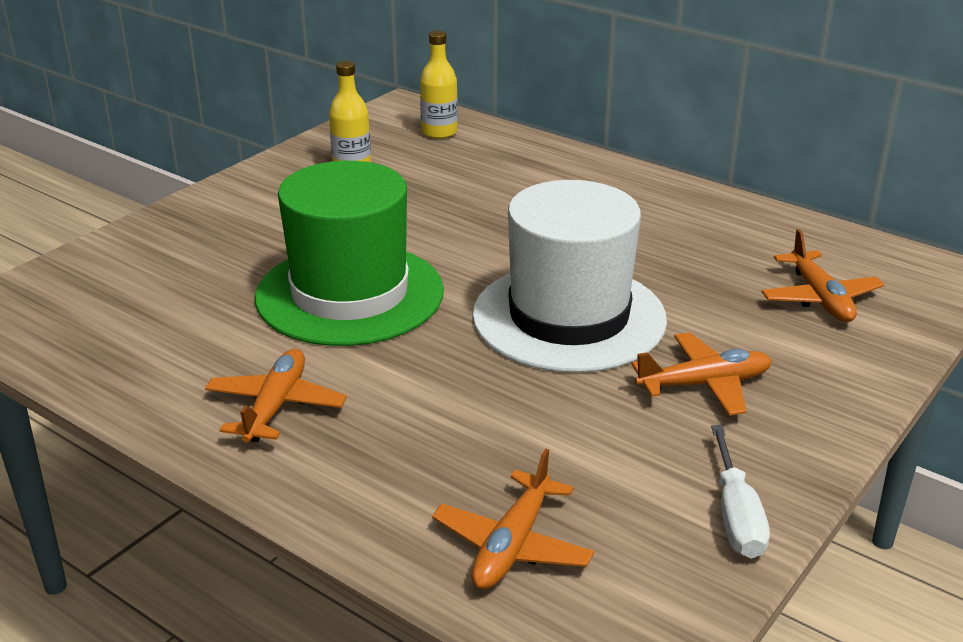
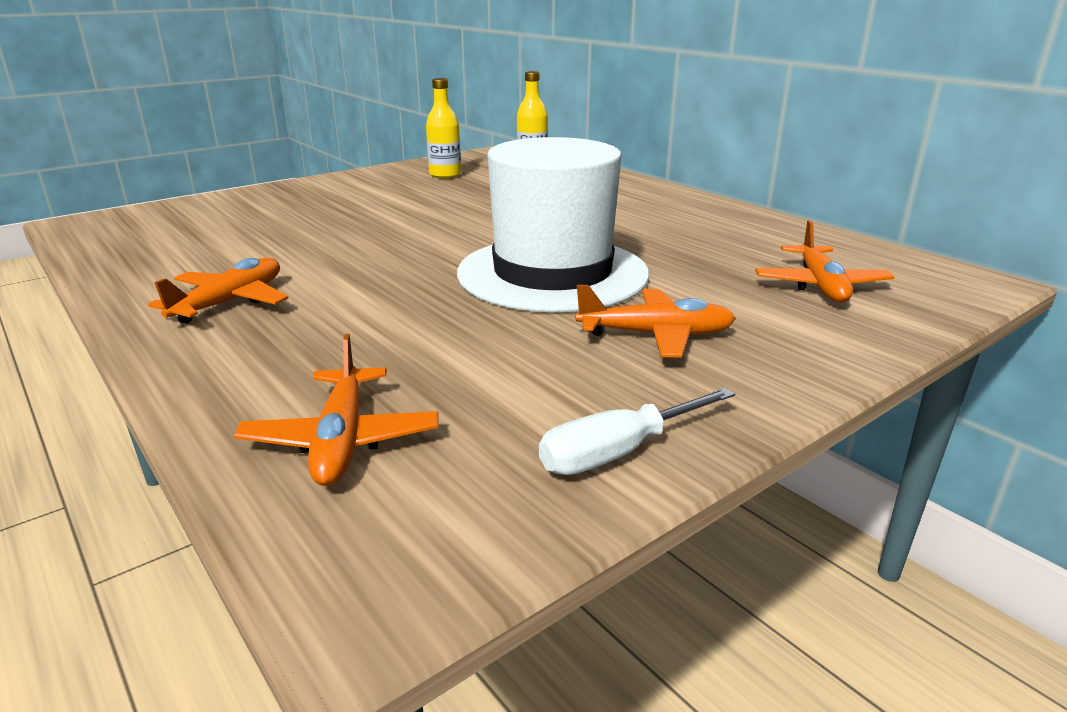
camera: 15 degrees right, 5 degrees down
green hat [255,161,444,346] -> none
orange plane [432,448,594,589] -> orange plane turned 45 degrees counterclockwise [234,334,439,486]
white screwdriver [711,425,770,558] -> white screwdriver turned 45 degrees clockwise [539,388,735,475]

